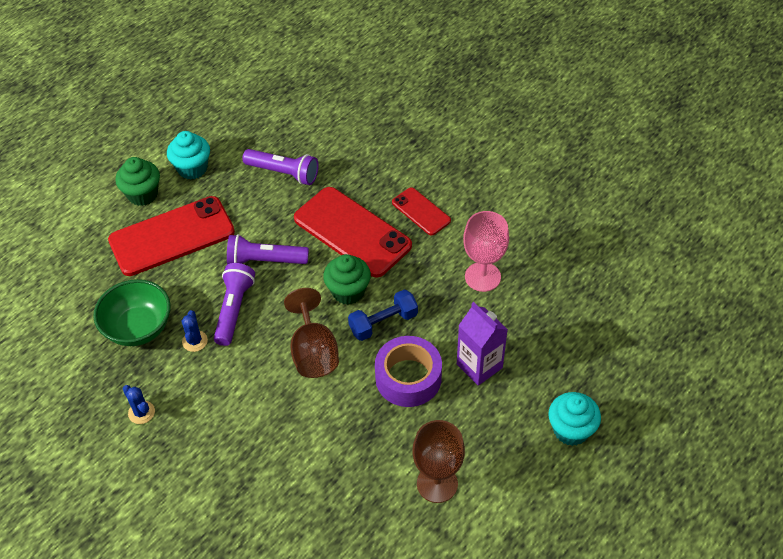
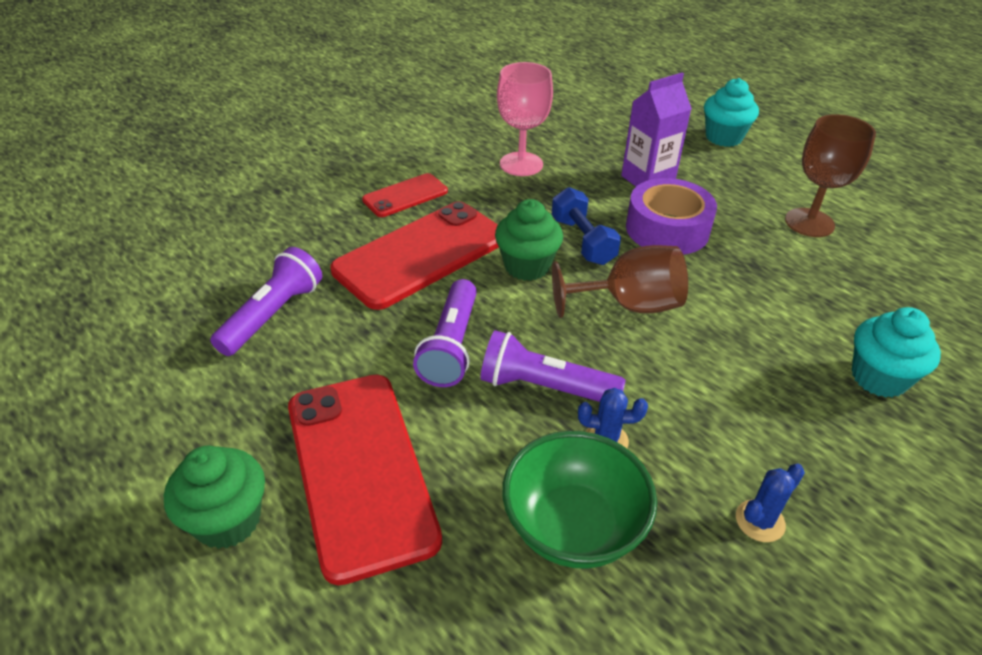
camera: 85 degrees left, 10 degrees down
turquoise cupcake [167,131,210,179] -> turquoise cupcake moved to [852,307,941,398]

